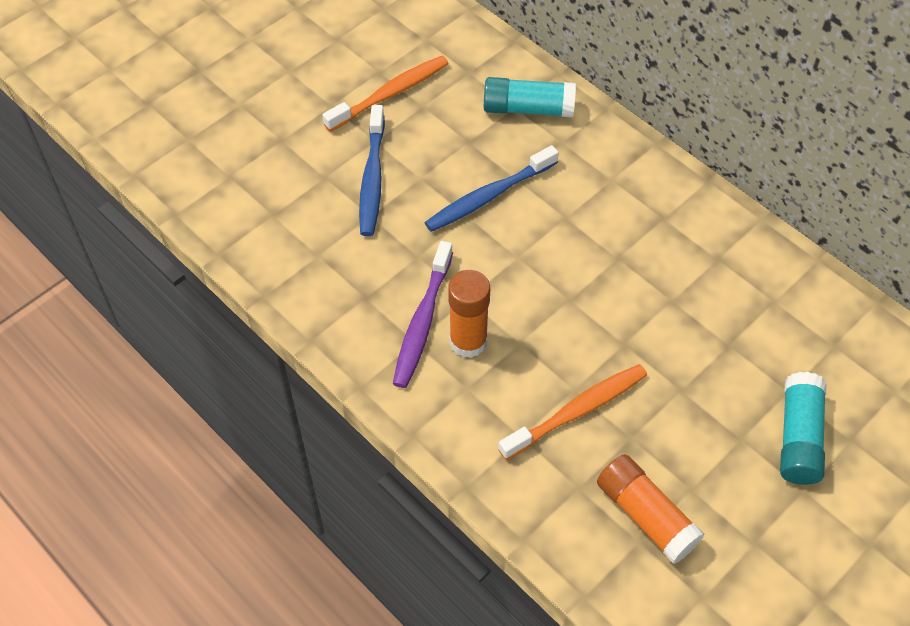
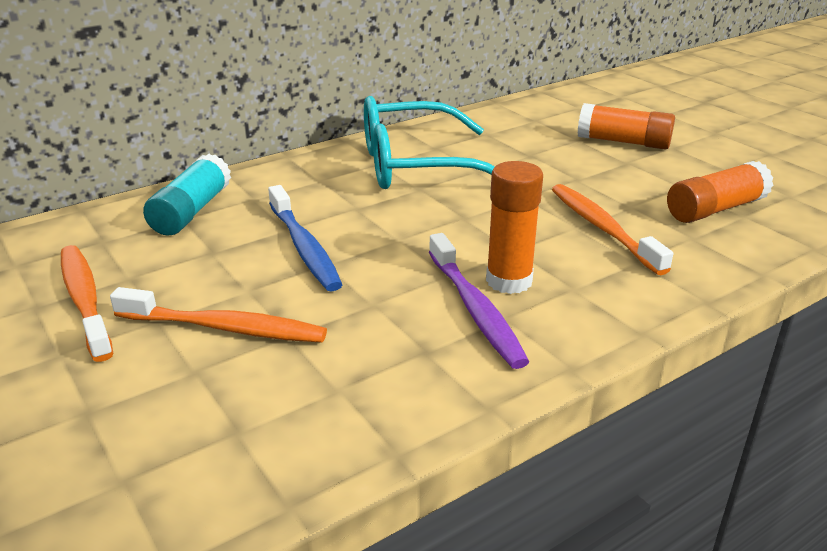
camera: 80 degrees left, 25 degrees down
blue toothbrush [359,105,385,236] -> orange toothbrush [110,287,327,343]
purple toothbrush [393,241,453,388] -> purple toothbrush turned 45 degrees clockwise [429,233,529,369]
turquoise glue stick [780,372,826,485] -> orange glue stick [578,103,675,150]
none -> turquoise glasses [364,96,495,189]

